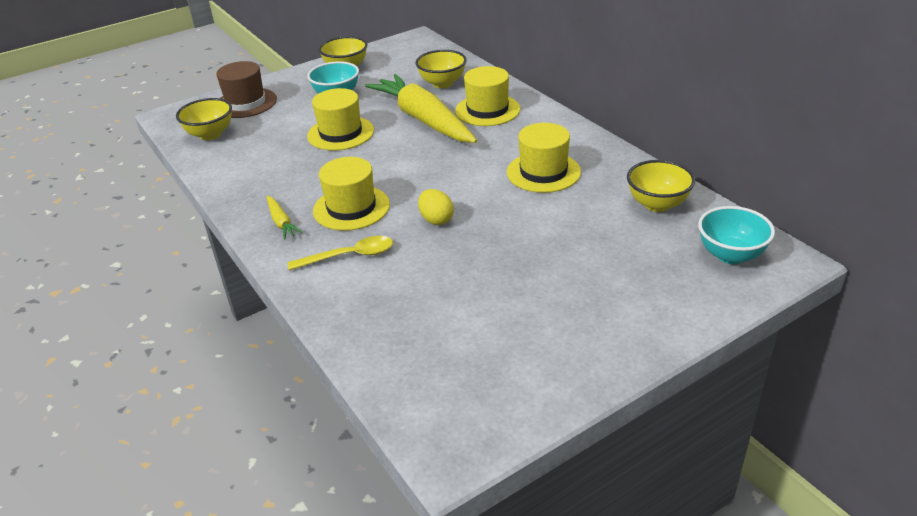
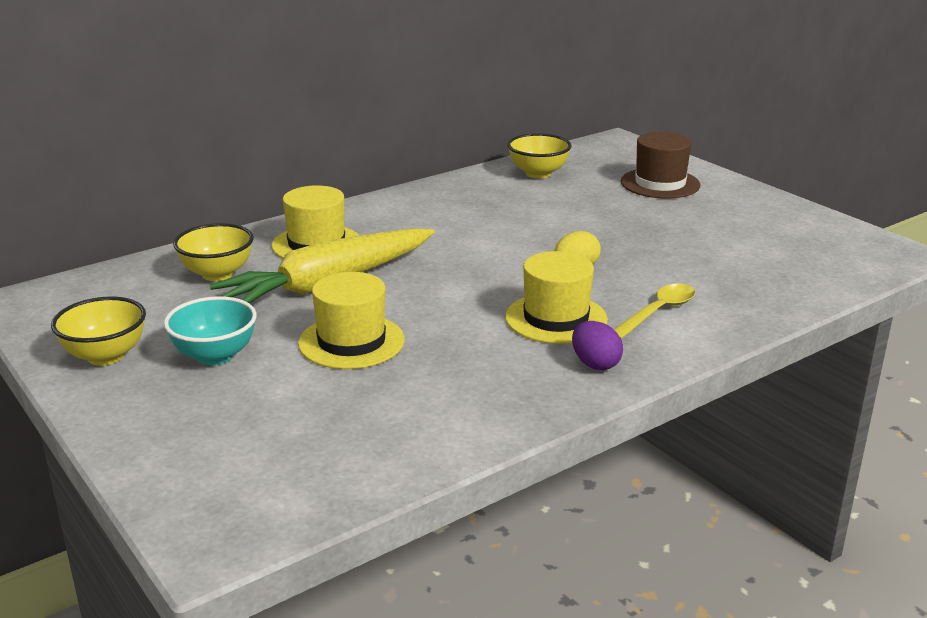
camera: 95 degrees left, 10 degrees down
yellow bowl [176,98,232,140] -> none
brown hat [216,61,277,118] -> brown hat moved to [621,132,701,198]
yellow carrot [267,196,303,239] -> purple egg [572,321,623,370]
yellow spoon [287,236,393,270] -> yellow spoon turned 60 degrees clockwise [614,283,695,339]
yellow hat [507,123,581,193] -> none
turquoise bowl [698,206,775,264] -> none

